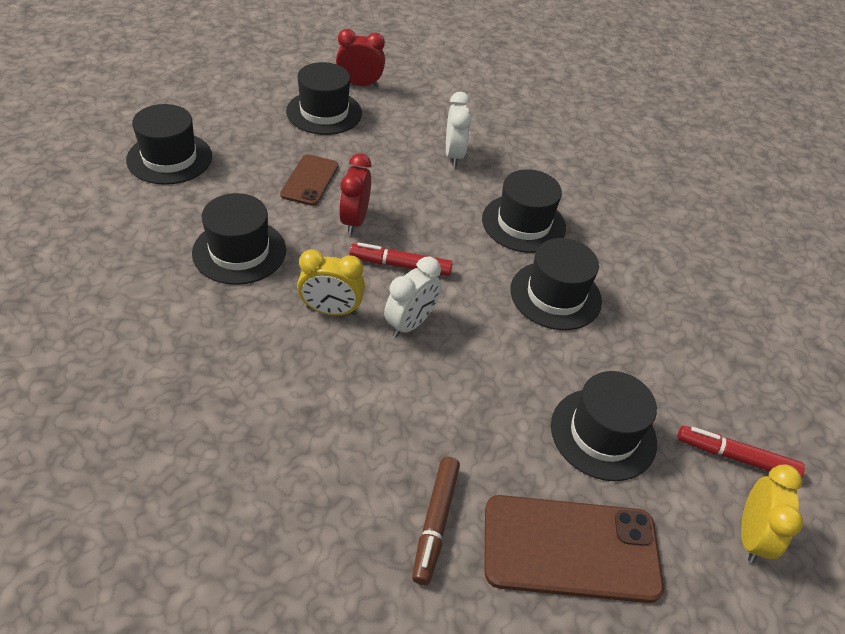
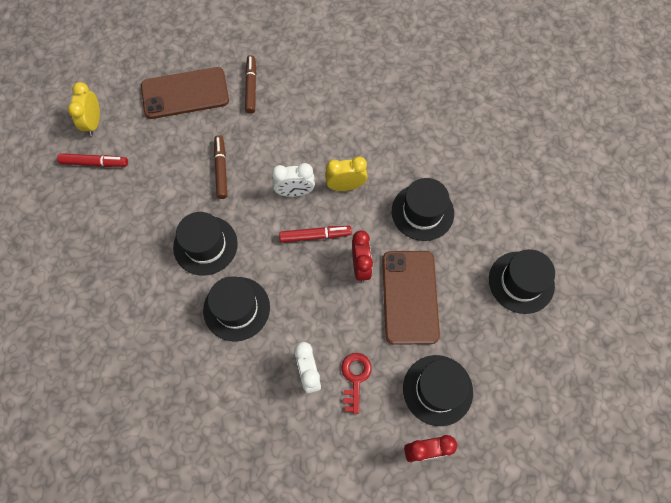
camera: 170 degrees right, 20 degrees up
brown phone [280,154,339,206] -> brown phone [382,251,440,345], size x1.70
white clock [384,257,441,337] -> white clock turned 120 degrees counterclockwise [272,163,315,197]
black hat [551,371,657,481] -> none
none -> brown marker [214,135,227,199]
none -> red key [342,353,372,414]

